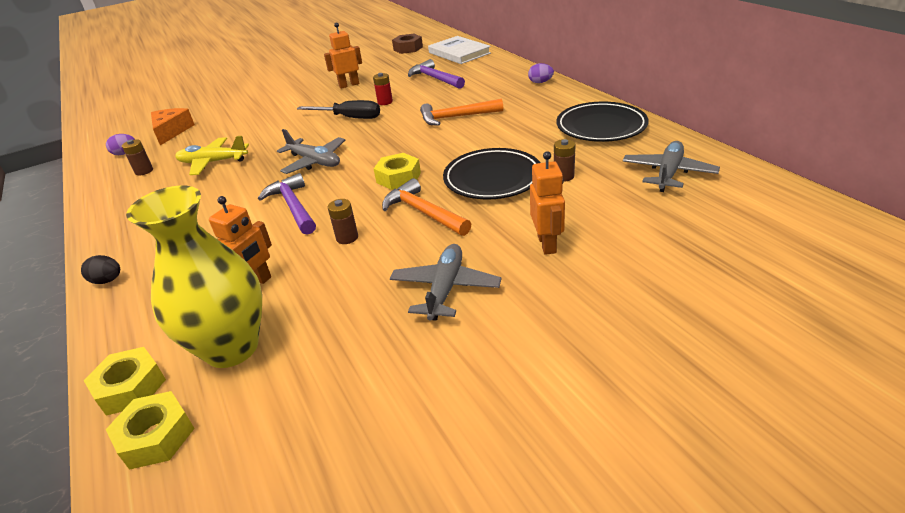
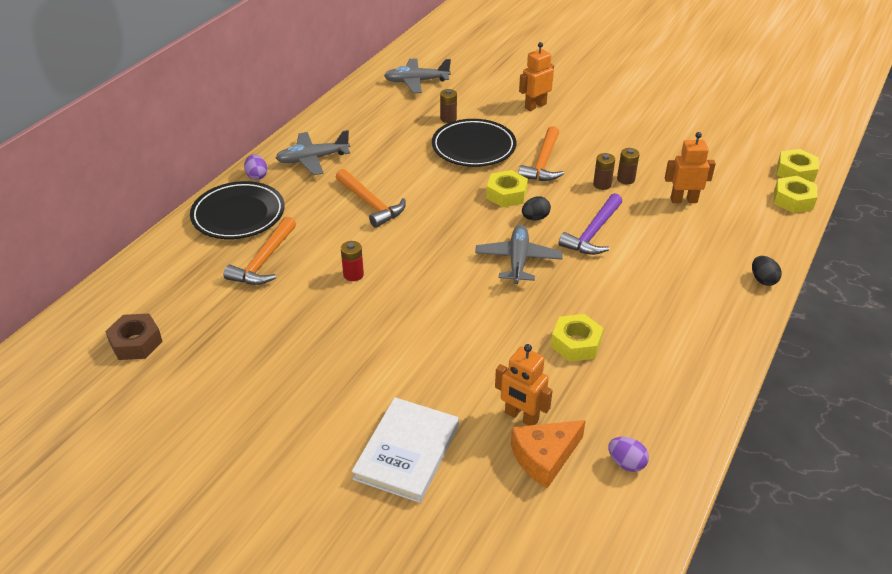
camera: 125 degrees left, 5 degrees up
brown battery [122,139,153,175] -> brown battery moved to [617,148,640,184]
yellow vase [126,185,262,368] -> none
yellow plane [175,136,249,175] -> yellow nut [551,314,603,362]
black screwdriver [297,100,380,119] -> none
orange robot [324,23,362,89] -> orange robot moved to [495,344,553,425]
grey plane [390,244,502,321] -> grey plane moved to [276,130,350,175]
purple hammer [408,59,465,89] -> orange hammer [224,217,296,285]
white book [428,36,491,64] -> white book moved to [352,397,459,503]
black plate [556,102,648,142] -> black plate moved to [190,181,285,239]
none -> black egg [522,196,551,221]

